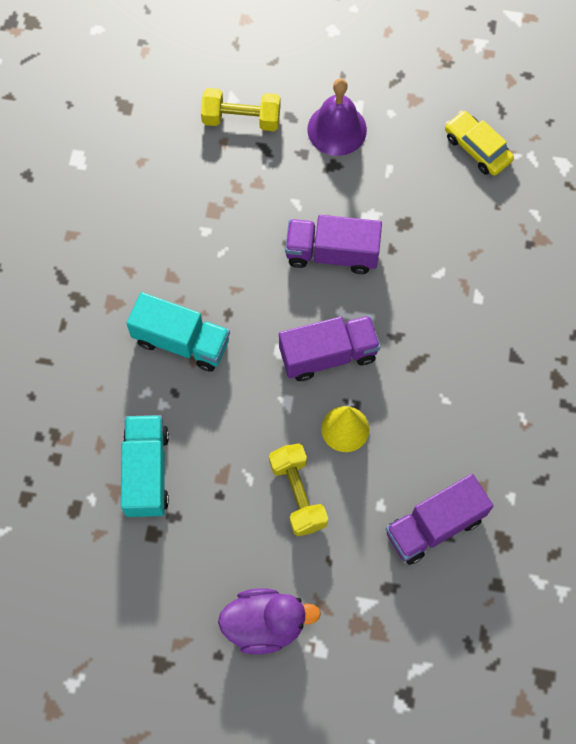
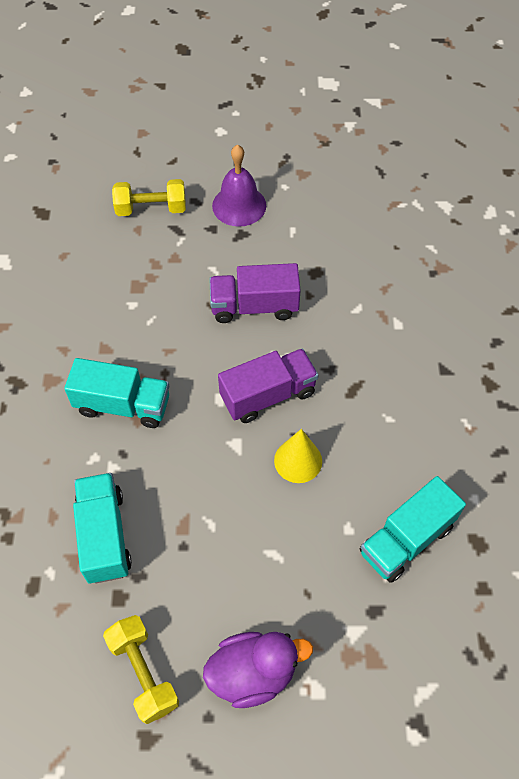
camera: 10 degrees left, 10 degrees down
yellow dumbbell [269,444,328,536] -> yellow dumbbell moved to [103,615,179,724]
purple truck [386,474,493,565] -> turquoise truck [360,476,466,583]
yellow car [445,110,514,176] -> none

